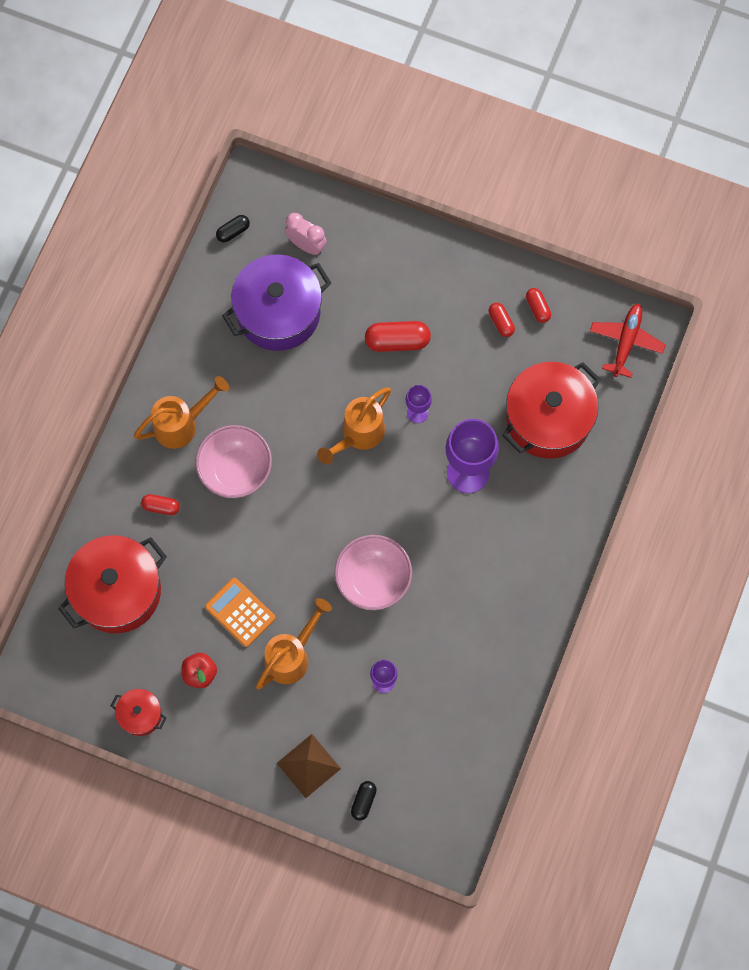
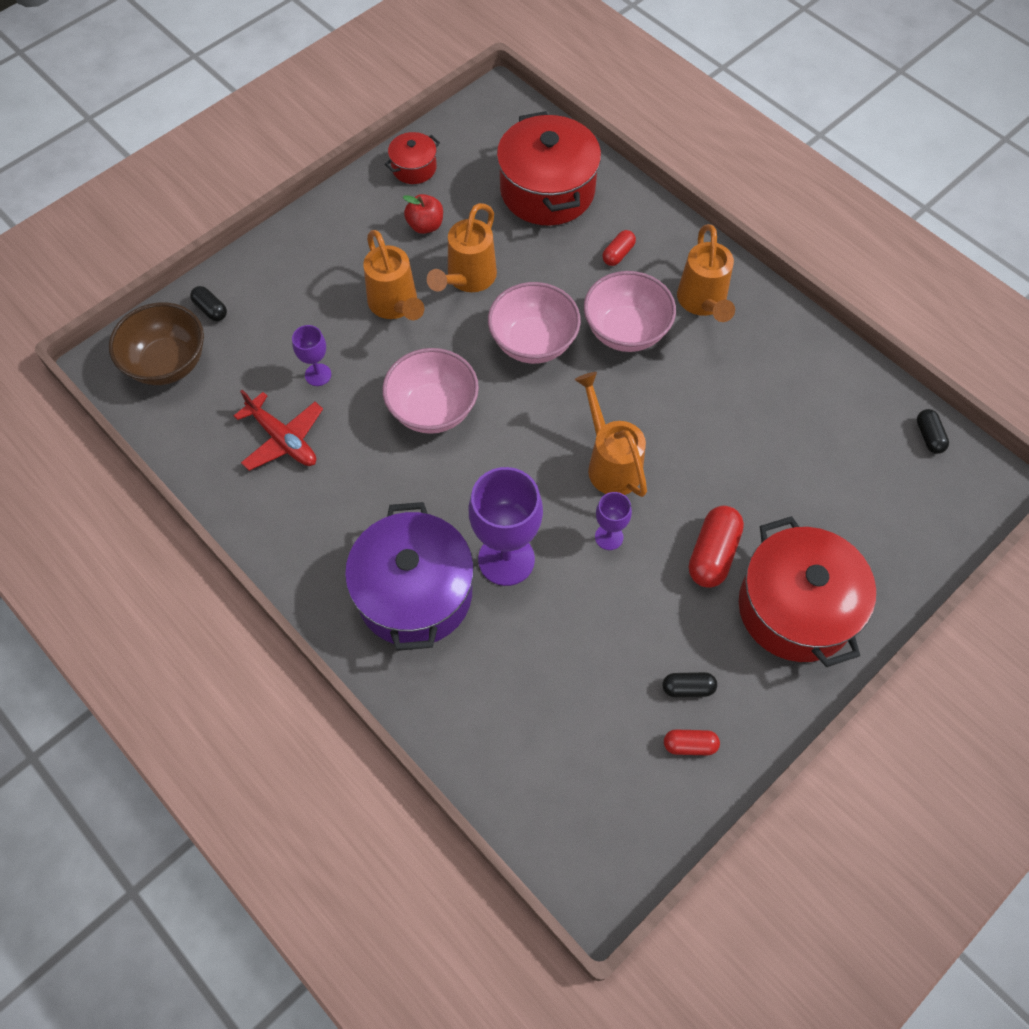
camera: 115 degrees right, 10 degrees down
orange calculator [205,578,276,647] -> orange watering can [427,203,497,292]
purple pot [222,255,331,351] -> purple pot moved to [345,502,474,651]
brown pyramid [277,734,341,798] -> none
pink clock [285,213,327,255] -> none
red capsule [489,303,515,337] -> black capsule [663,672,717,697]
red pot [502,362,601,459] -> red pot moved to [739,516,876,667]
red plane [590,304,666,378] -> red plane moved to [234,390,323,471]
none -> brown bowl [109,302,204,385]
none -> pink bowl [488,282,581,364]

